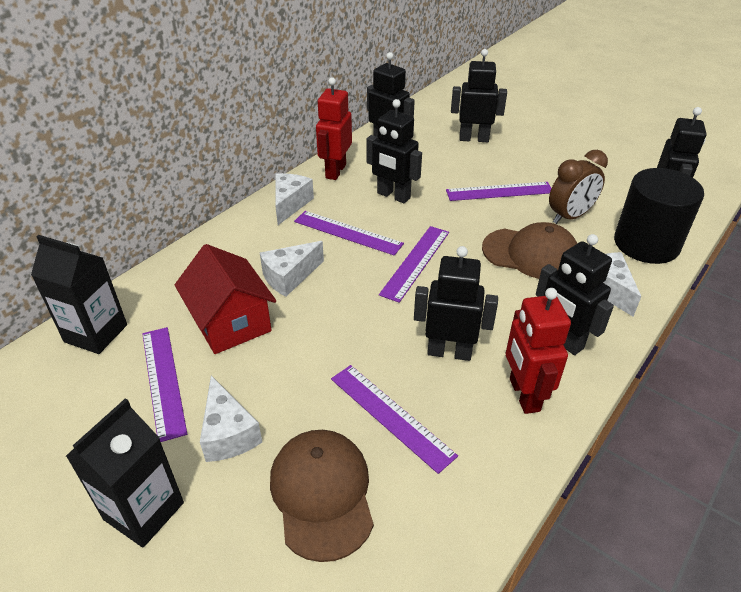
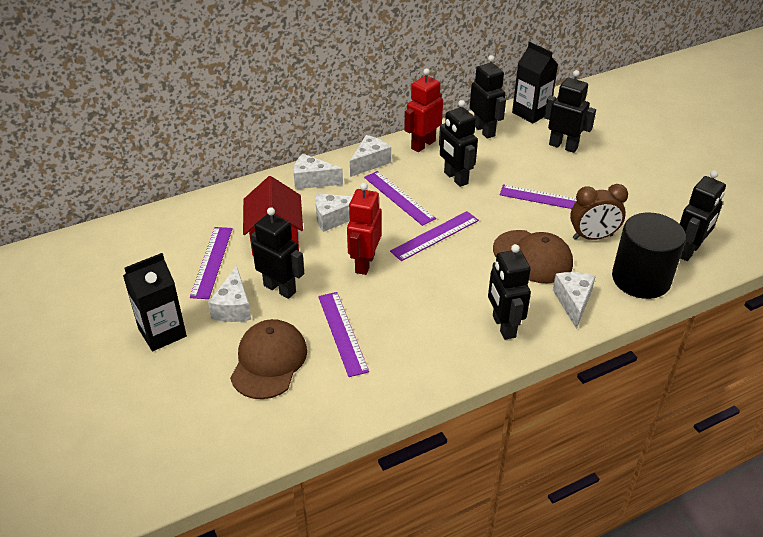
camera: 25 degrees right, 0 degrees up
black carton [31,235,127,354] -> black carton moved to [512,42,558,123]
black robot [414,246,498,361] -> black robot moved to [251,207,304,299]
red robot [506,288,571,414] -> red robot moved to [347,183,382,275]
none -> white cheese [293,154,343,189]

